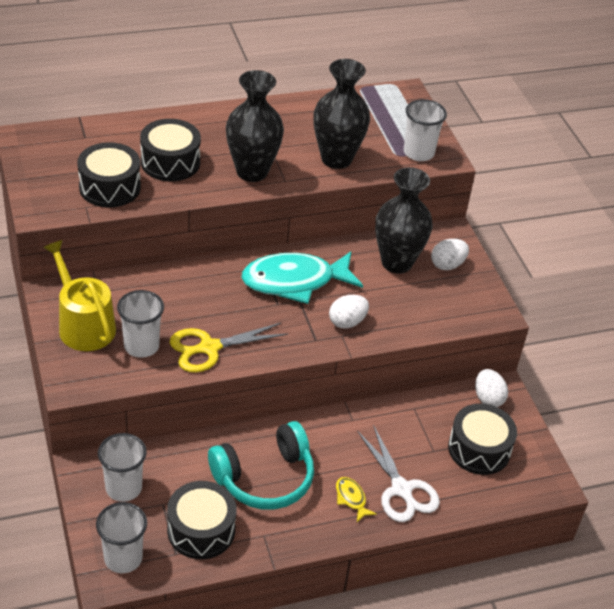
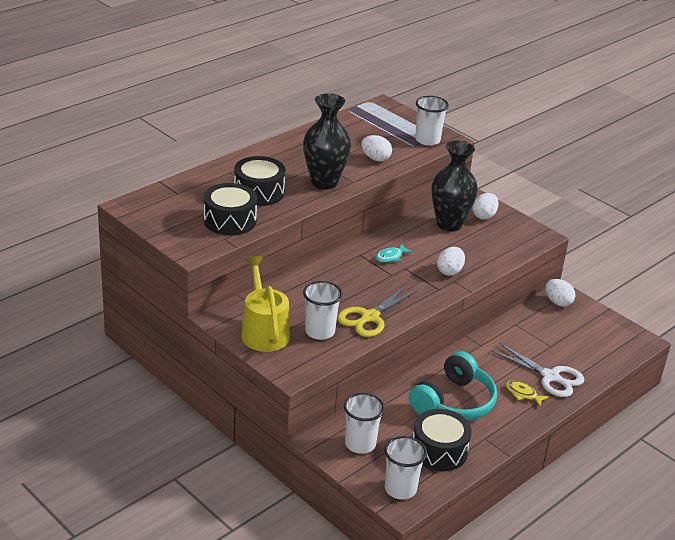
camera: 25 degrees left, 10 degrees down
yellow watering can [43,240,116,351] -> yellow watering can turned 45 degrees clockwise [241,256,290,352]
turquoise fish [241,251,363,304] -> turquoise fish [375,244,413,262], size x0.41
black vase [313,59,370,169] -> white egg [361,135,392,161]
black drum [448,404,517,475] -> none

